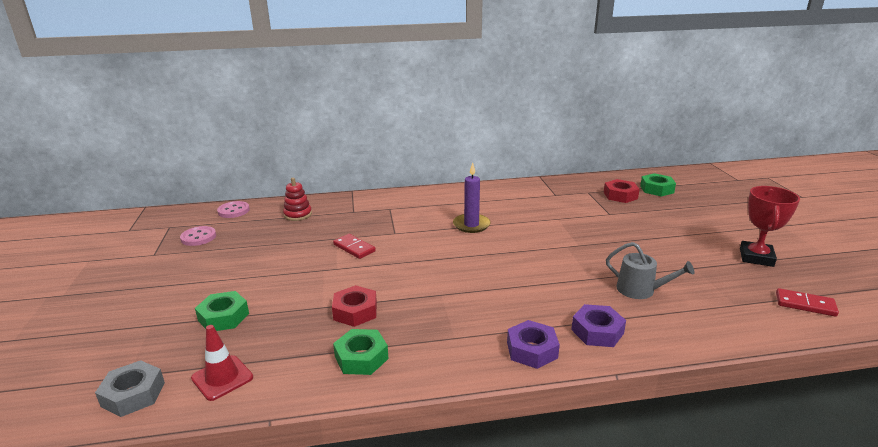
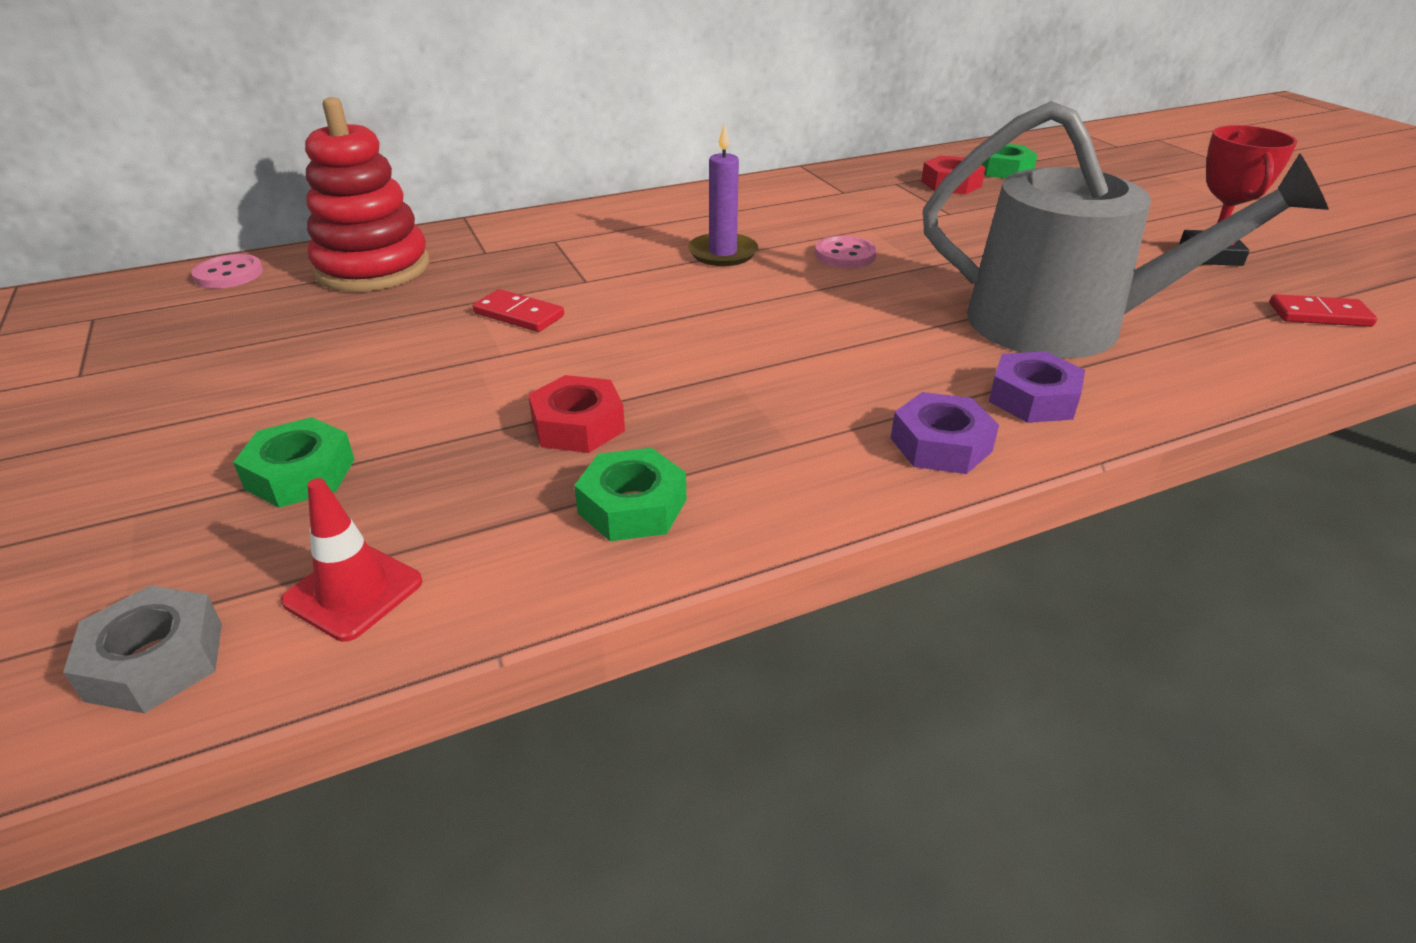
camera: 15 degrees left, 10 degrees up
pink button [180,226,216,246] -> pink button moved to [815,236,877,268]
red stacking toy [283,178,312,221] -> red stacking toy [305,97,429,292], size x1.99
grey watering can [606,242,695,299] -> grey watering can [923,101,1329,358], size x2.31

